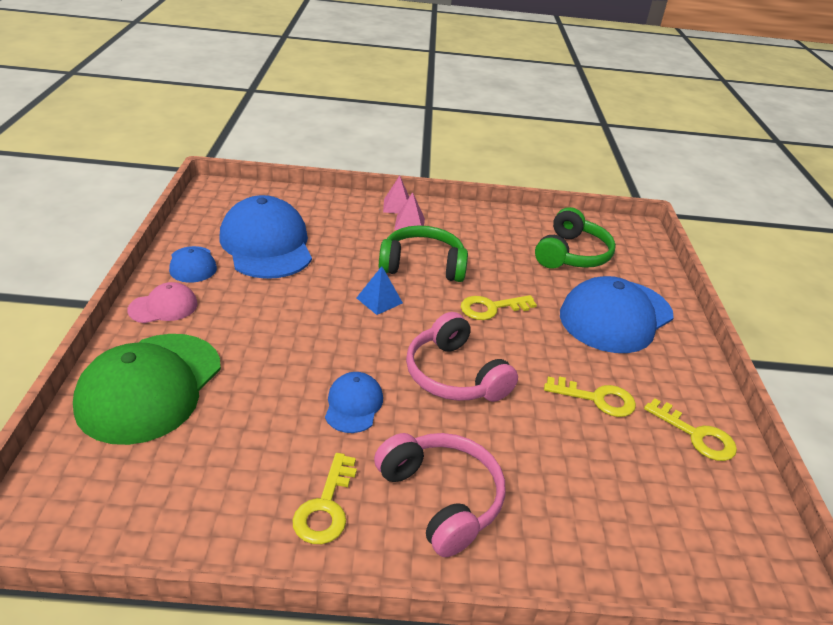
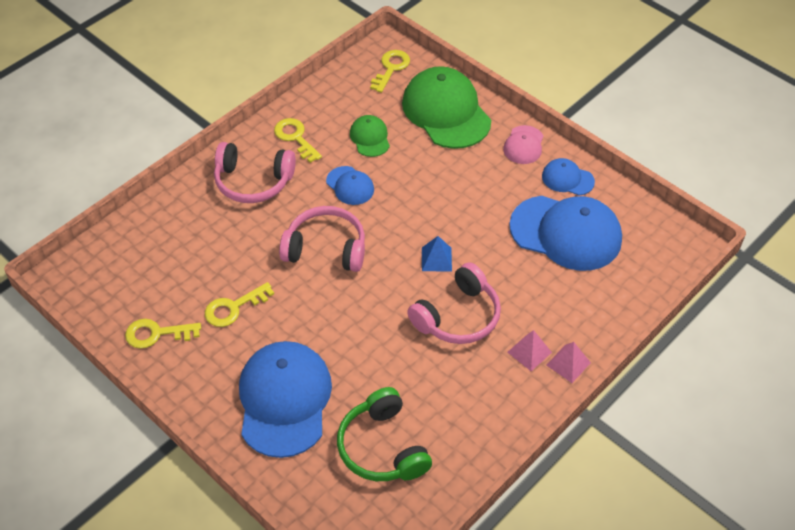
camera: 135 degrees right, 15 degrees up
green headphones [379,226,468,282] -> pink headphones [407,262,501,344]
yellow key [461,295,537,320] -> yellow key moved to [370,50,410,93]
none -> green cap [350,115,390,157]

